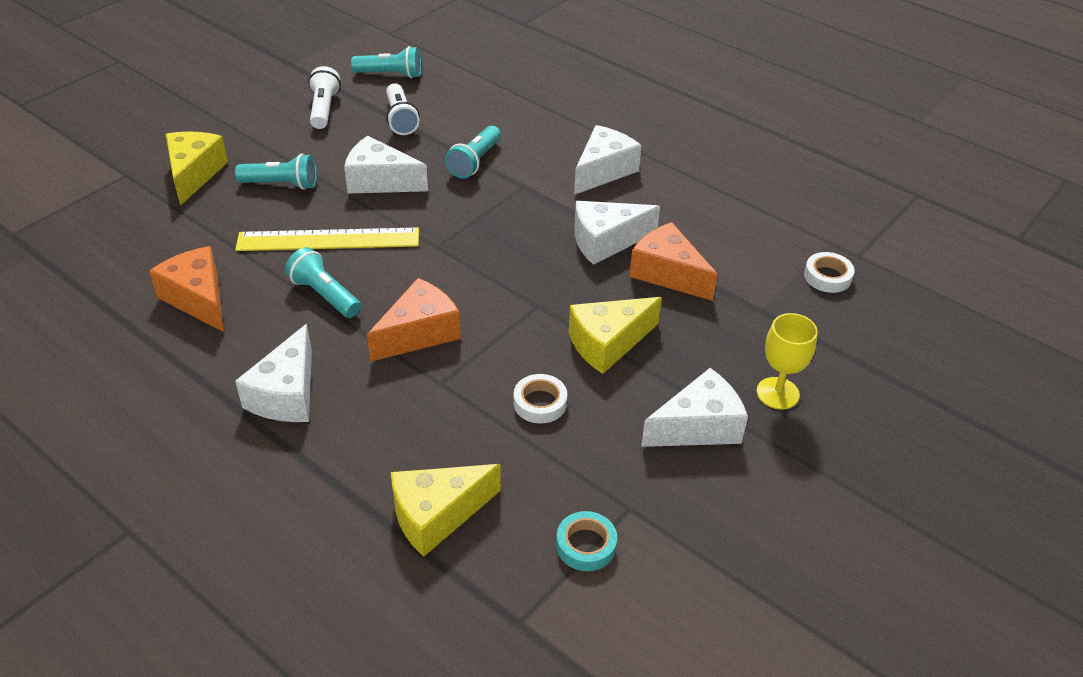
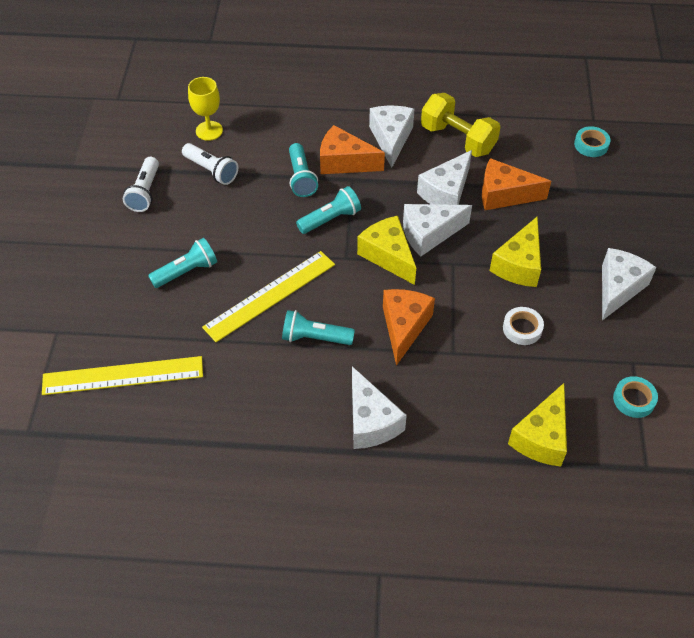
camera: 35 degrees left, 10 degrees up
orange cheese [149,246,224,332] -> orange cheese moved to [320,125,385,174]
yellow cheese [166,132,228,206] -> yellow cheese moved to [357,216,416,285]
white flashlight [308,66,341,129] -> white flashlight turned 135 degrees counterclockwise [123,157,159,212]
white cheese [344,136,428,194] -> white cheese moved to [403,204,472,256]
turquoise flashlight [351,46,422,78] -> turquoise flashlight moved to [296,186,361,234]
yellow goblet [756,313,818,410] -> yellow goblet moved to [188,77,223,141]
white tape [804,252,855,293] -> turquoise tape [574,126,611,157]
none -> yellow ruler [42,356,203,395]
none -> yellow dumbbell [421,93,500,157]

